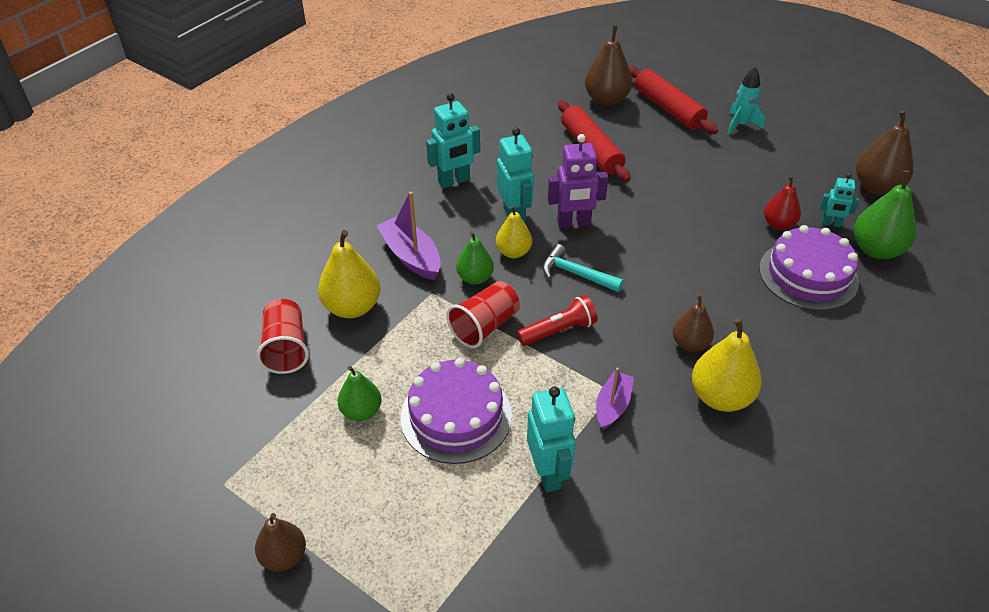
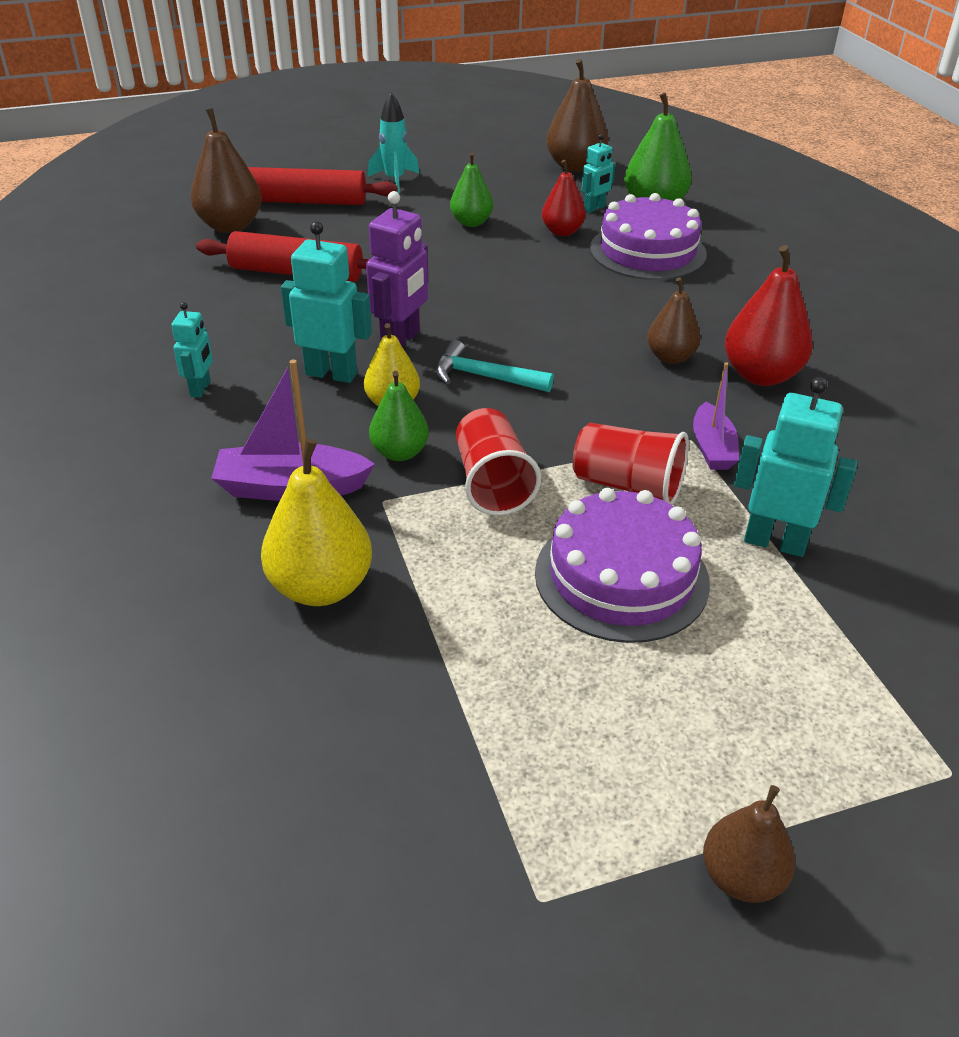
camera: 55 degrees left, 5 degrees down
red cup [257,299,309,374] -> red cup moved to [572,423,689,505]
green pear [338,366,381,421] -> green pear moved to [450,152,493,227]
turquoise robot [426,93,480,188] -> turquoise robot [171,302,213,398], size x0.59
red flashlight [517,295,598,346] -> none
turquoise hammer [543,244,624,292] -> turquoise hammer turned 45 degrees clockwise [436,340,554,392]
purple boat [596,368,634,430] -> purple boat turned 150 degrees counterclockwise [693,362,739,470]
yellow pear [692,318,762,412] -> red pear [725,245,813,386]

